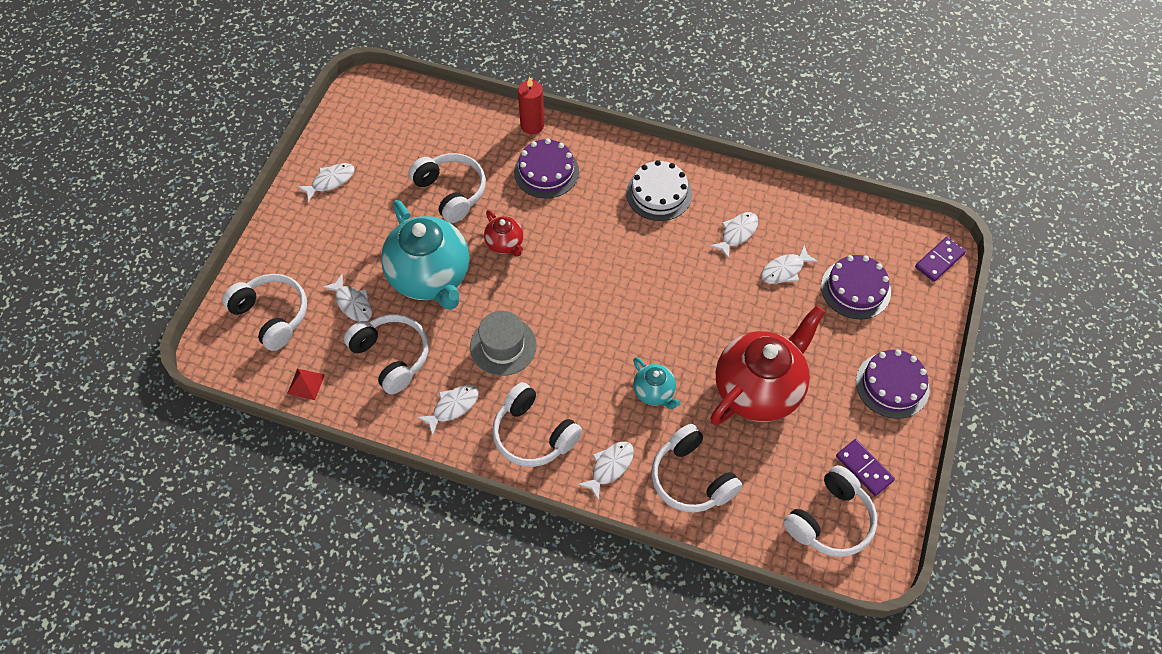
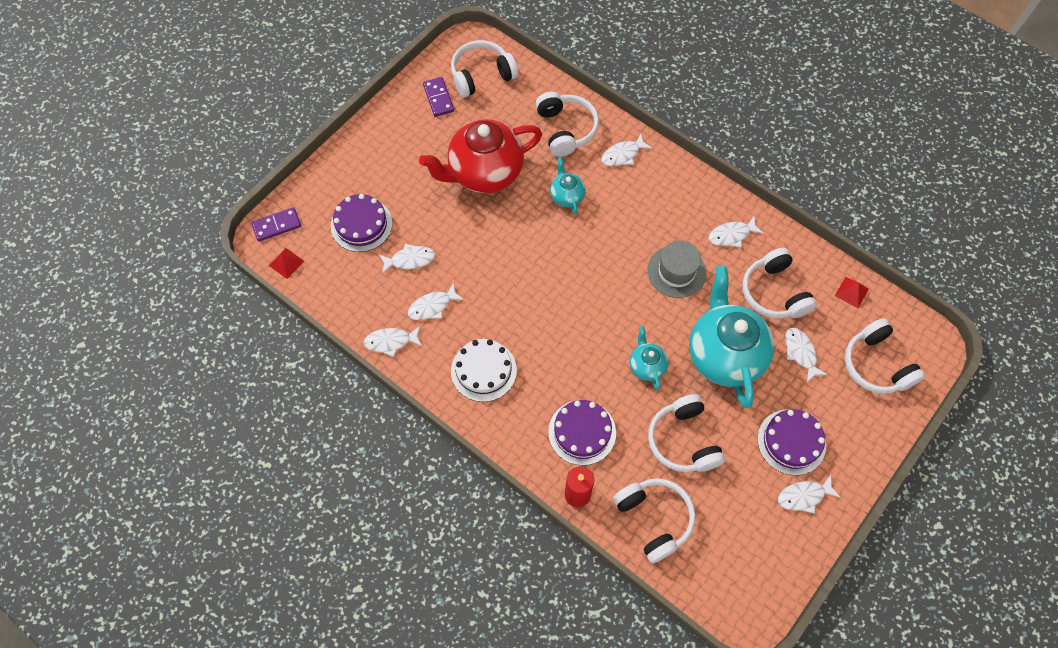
camera: 160 degrees left, 5 degrees up
red teapot [484,210,523,257] -> turquoise teapot [630,326,668,390]
white headphones [492,382,582,467] -> white headphones moved to [613,478,695,563]
purple cake [856,350,930,419] -> purple cake moved to [757,409,826,475]
none -> red pyramid [269,248,304,279]
none -> white fish [364,326,422,357]

